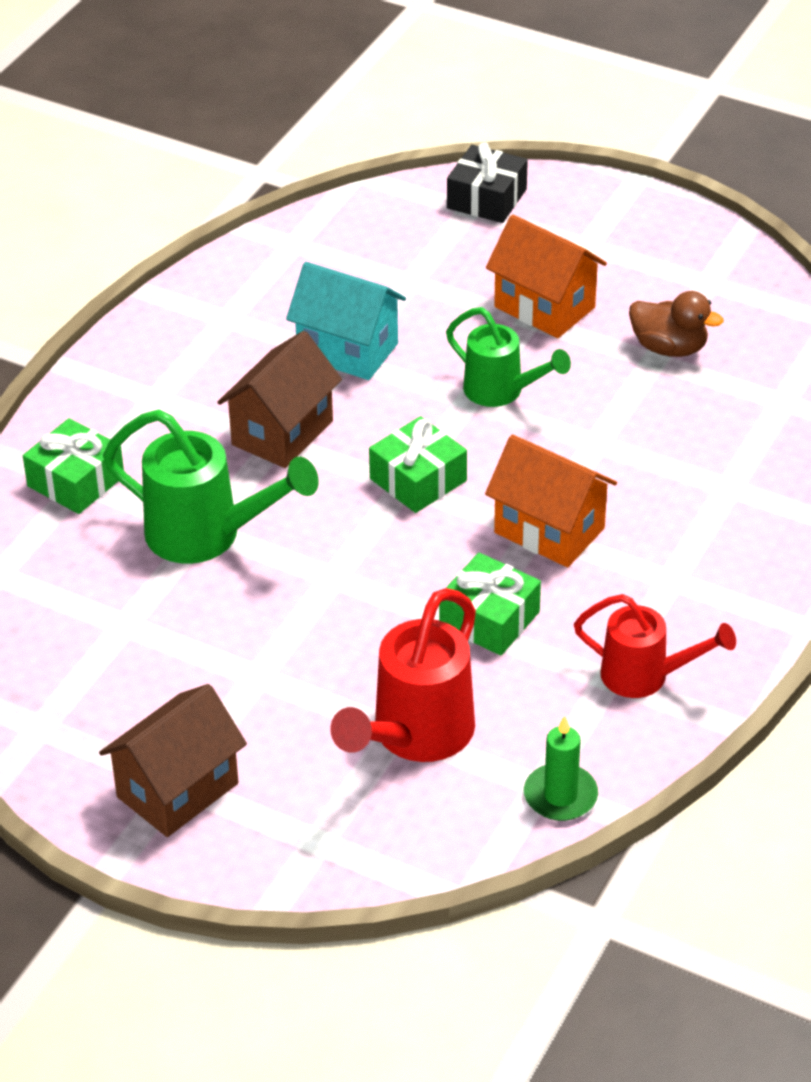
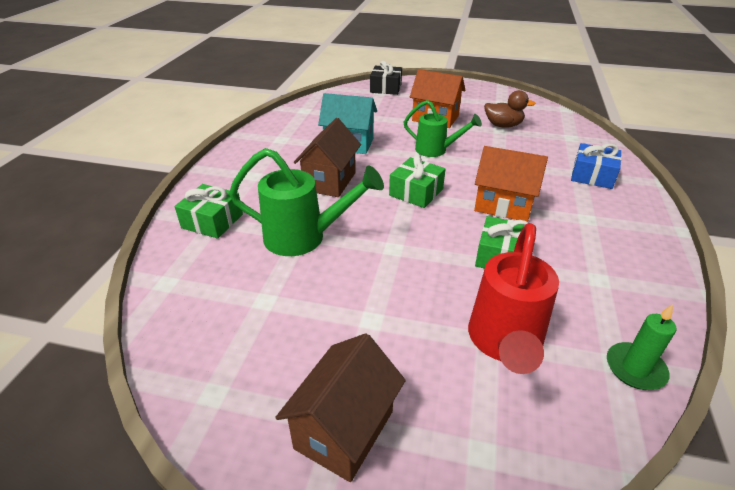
camera: 15 degrees left, 5 degrees down
red watering can [574,594,736,698] -> none
none -> blue gift [571,143,622,189]

